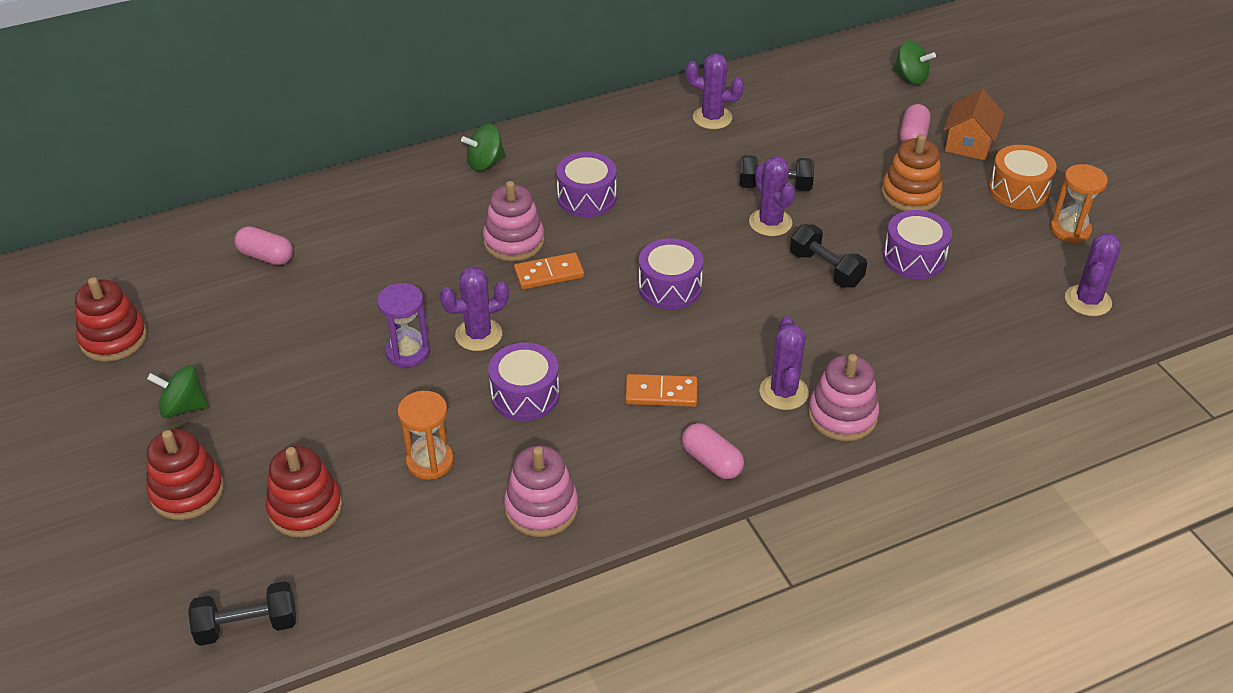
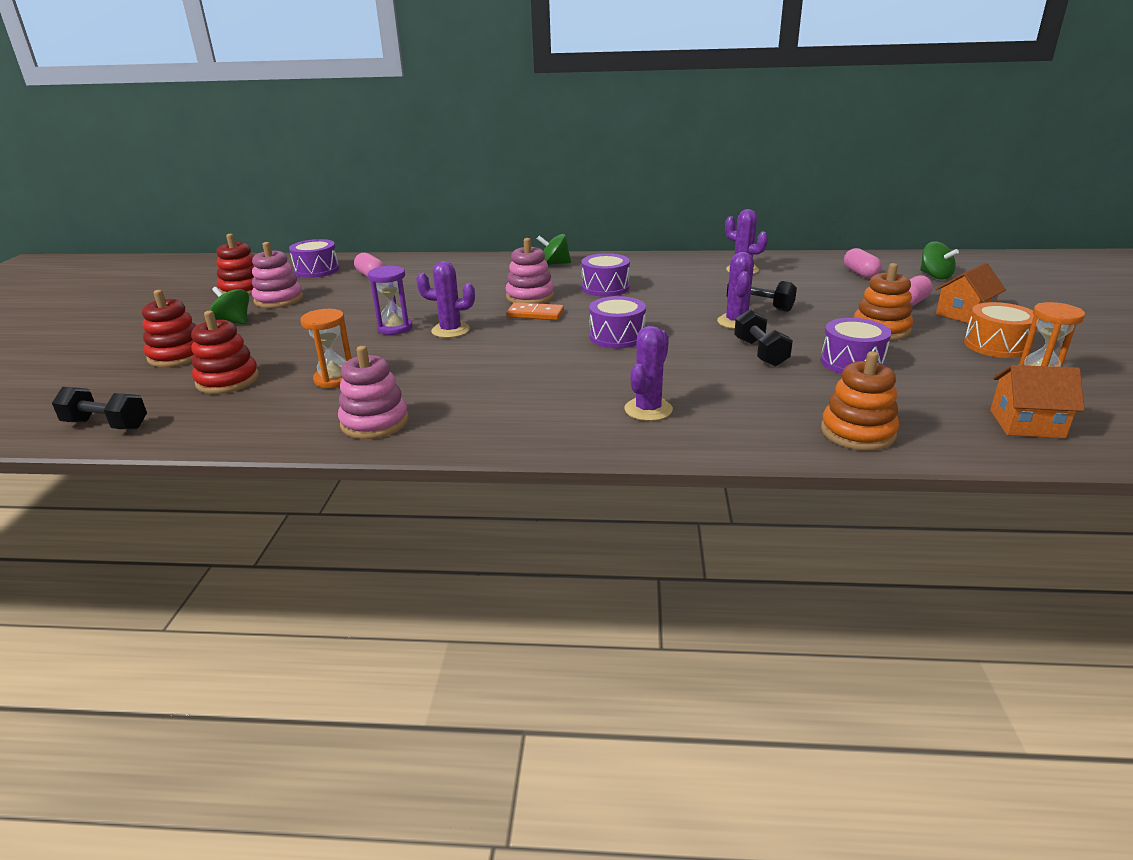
camera: 30 degrees right, 15 degrees down
purple drum [488,342,560,421] -> purple drum moved to [289,239,339,278]
orange domino [625,374,697,407] -> none
pink capsule [682,423,744,479] -> pink capsule moved to [844,248,882,278]
pink stacking toy [808,354,879,441] -> pink stacking toy moved to [252,242,303,308]
purple cactus [1065,233,1121,316] -> orange house [990,365,1084,438]
none -> orange stacking toy [821,351,899,451]

